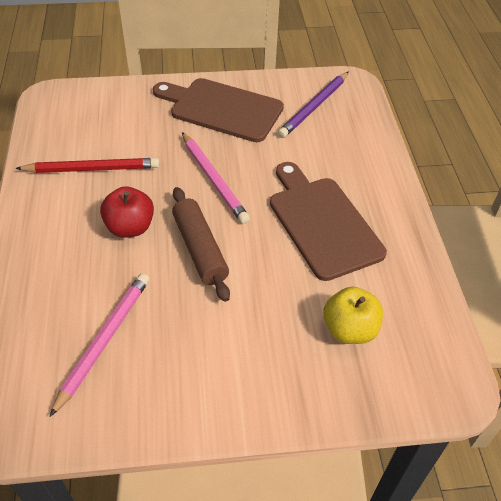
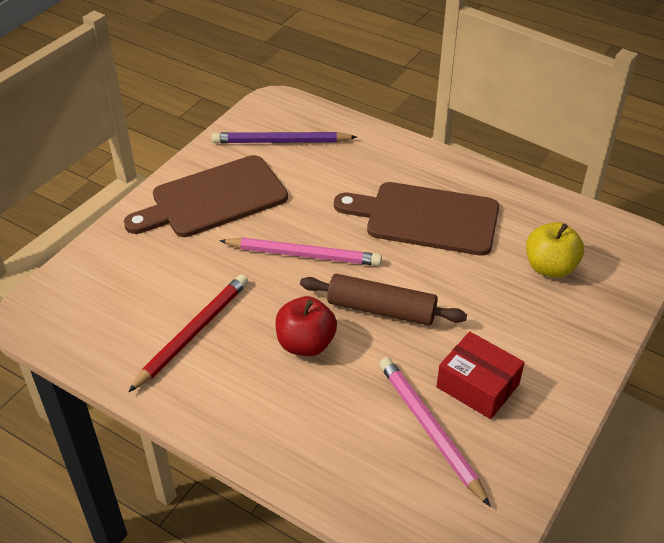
camera: 50 degrees left, 5 degrees down
purple pencil [278,71,349,138] -> purple pencil turned 105 degrees clockwise [212,132,357,143]
none -> red box [436,332,525,419]

